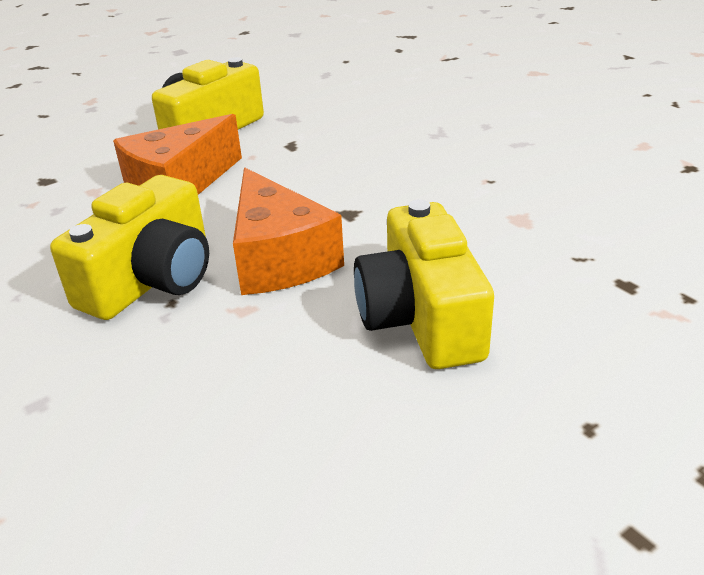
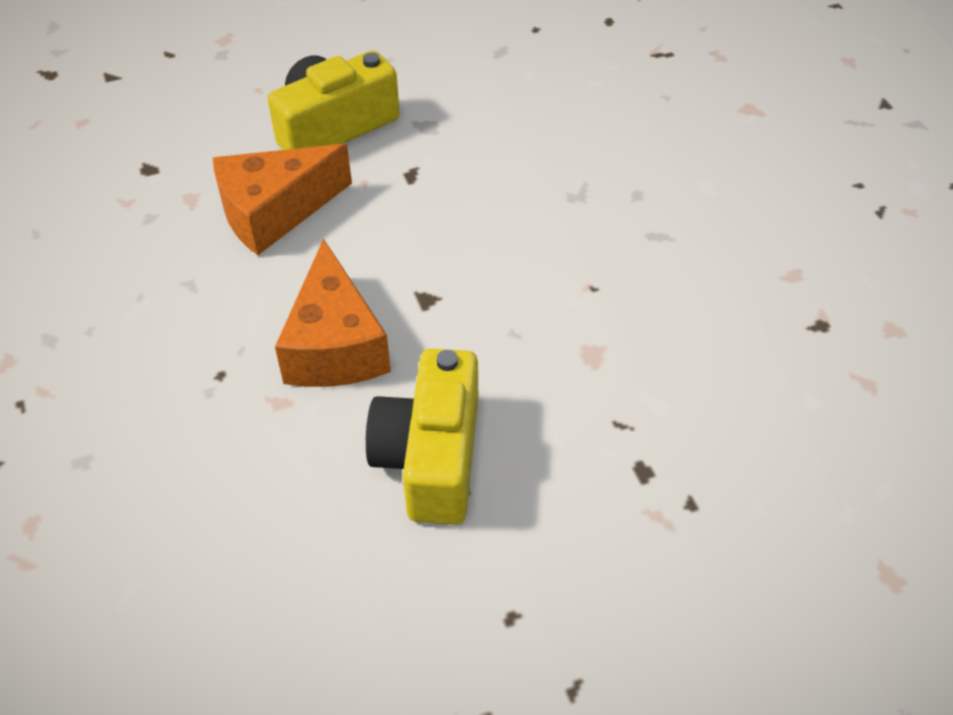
camera: 15 degrees right, 15 degrees up
yellow camera [50,175,209,320] -> none

